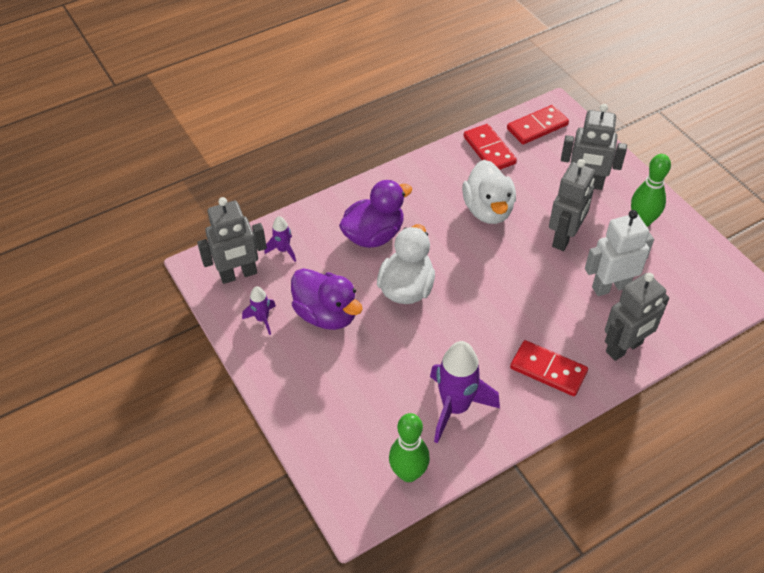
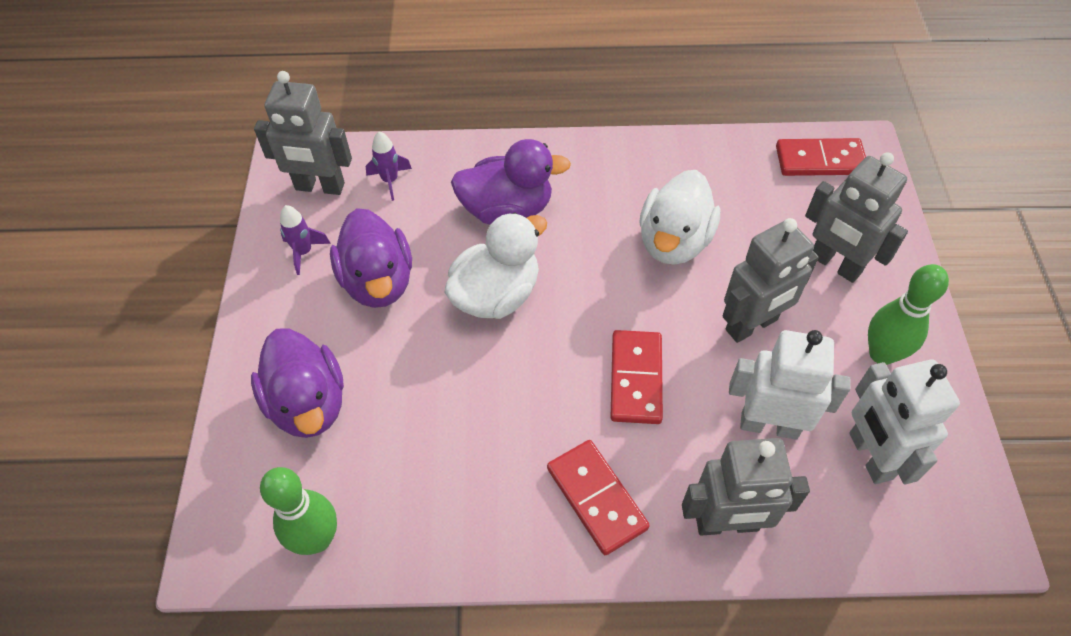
camera: 30 degrees right, 5 degrees up
purple rocket [430,341,500,443] -> none
red domino [464,124,517,170] -> red domino moved to [610,330,663,424]
none -> purple duck [251,328,344,438]
none -> white robot [849,359,960,484]

